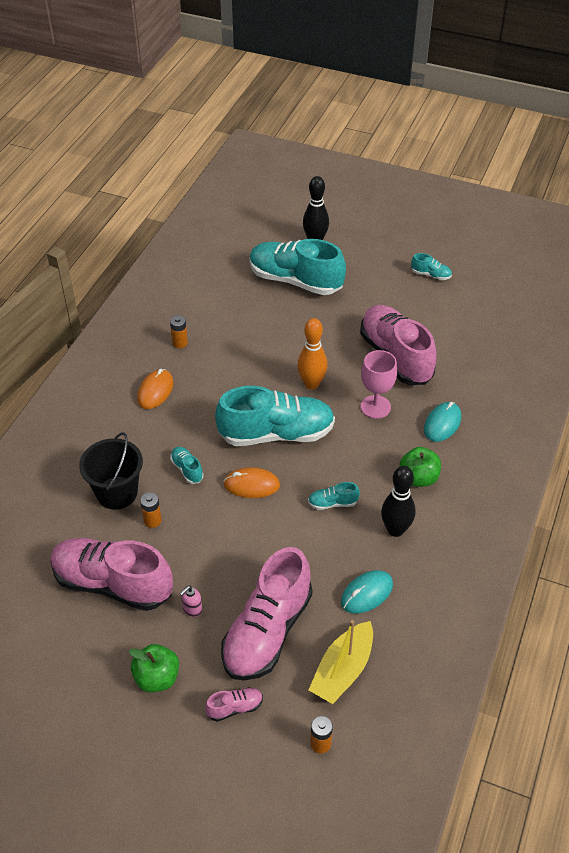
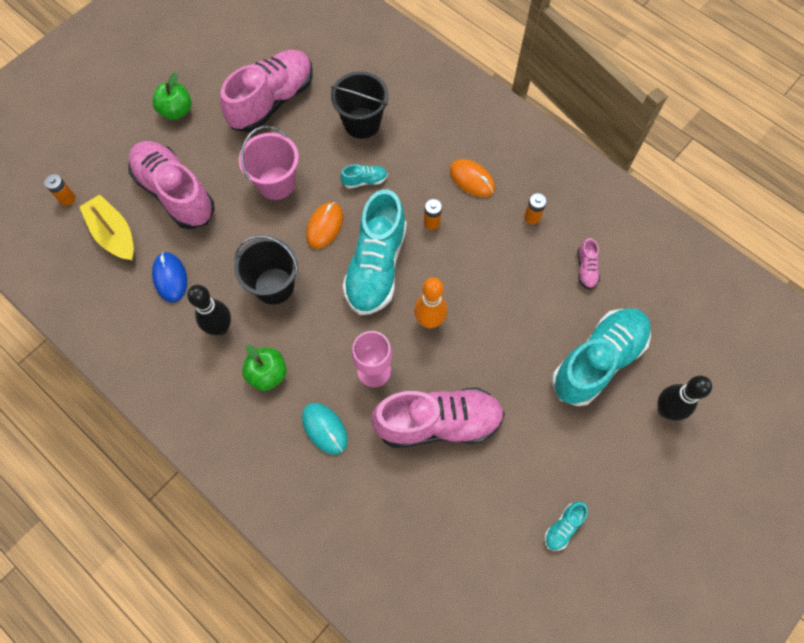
camera: 110 degrees right, 20 degrees up
orange battery [140,492,162,528] -> orange battery moved to [424,199,442,230]
pink soap dispenser [179,585,202,617] -> none
pink shoe [205,687,263,721] -> pink shoe moved to [577,238,600,290]
turquoise shoe [308,482,360,510] -> black bucket [234,235,298,305]
turquoise mouse [341,570,393,613] -> blue mouse [152,252,187,303]
none -> pink bucket [239,126,299,200]

